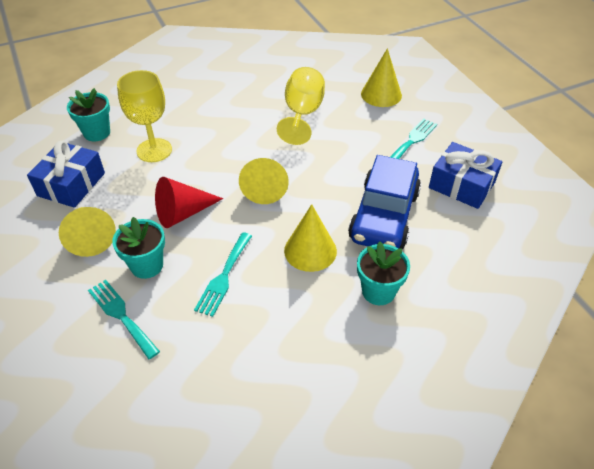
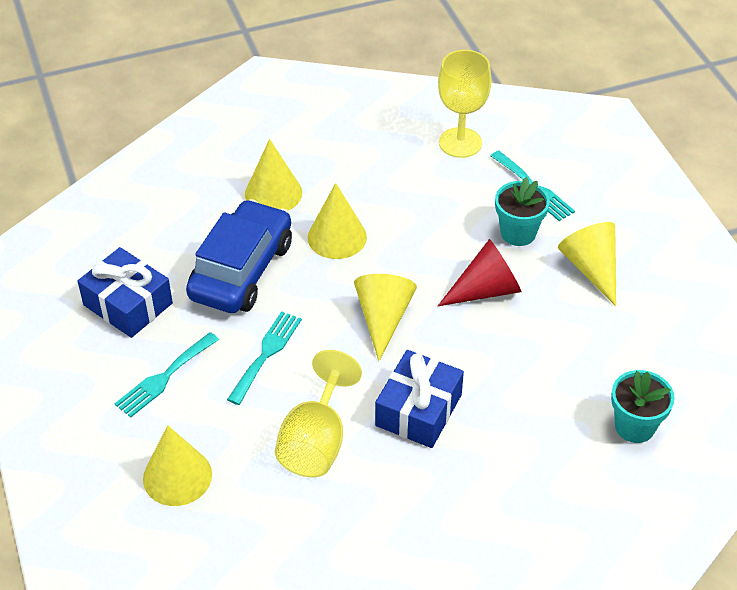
camera: 175 degrees left, 0 degrees up
blue gift [27,141,105,208] -> blue gift moved to [375,350,464,448]
yellow goblet [117,70,172,162] -> yellow goblet moved to [438,50,492,158]
turquoise fork [194,232,252,317] -> turquoise fork moved to [227,311,302,405]
turquoise flower pot [357,241,410,305] -> yellow cone [245,139,302,211]

